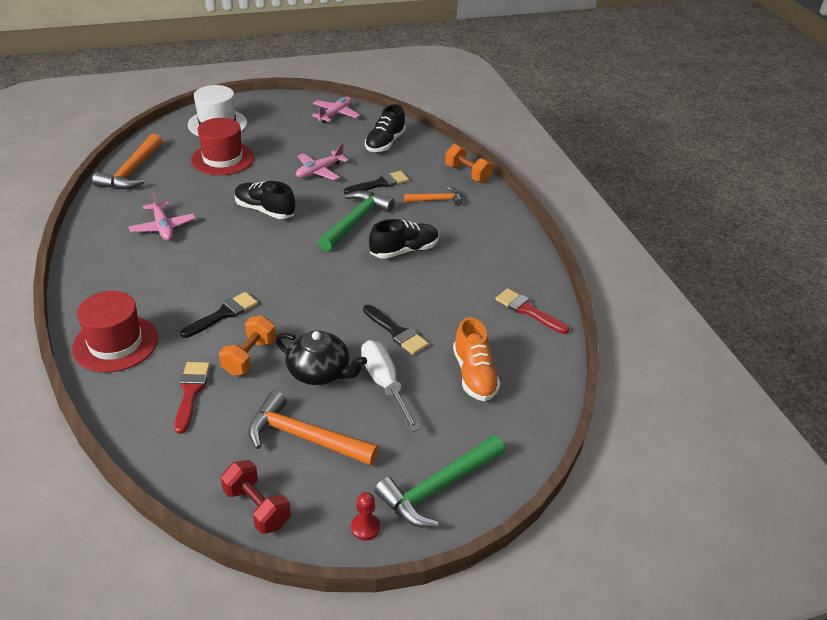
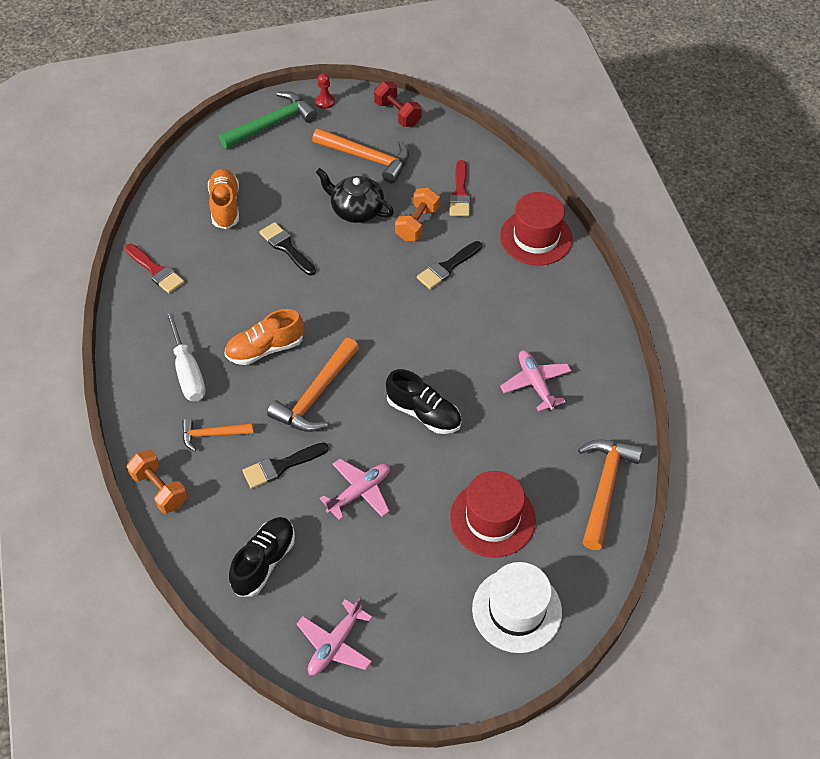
camera: 175 degrees left, 15 degrees up
green hammer [318,191,395,251] -> orange hammer [267,338,359,432]
white screwdriver [361,340,420,432] -> white screwdriver moved to [165,309,206,401]
black shoe [369,219,439,259] -> orange shoe [224,309,304,365]

